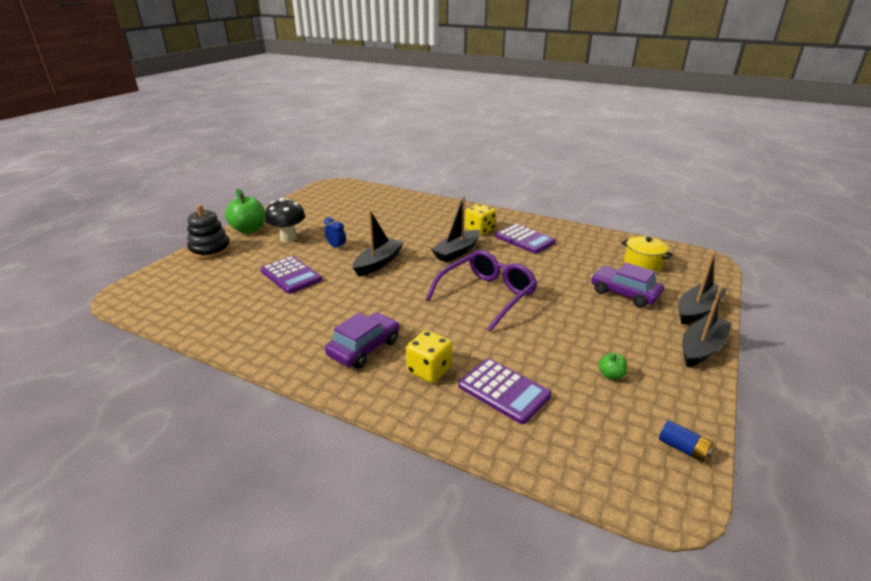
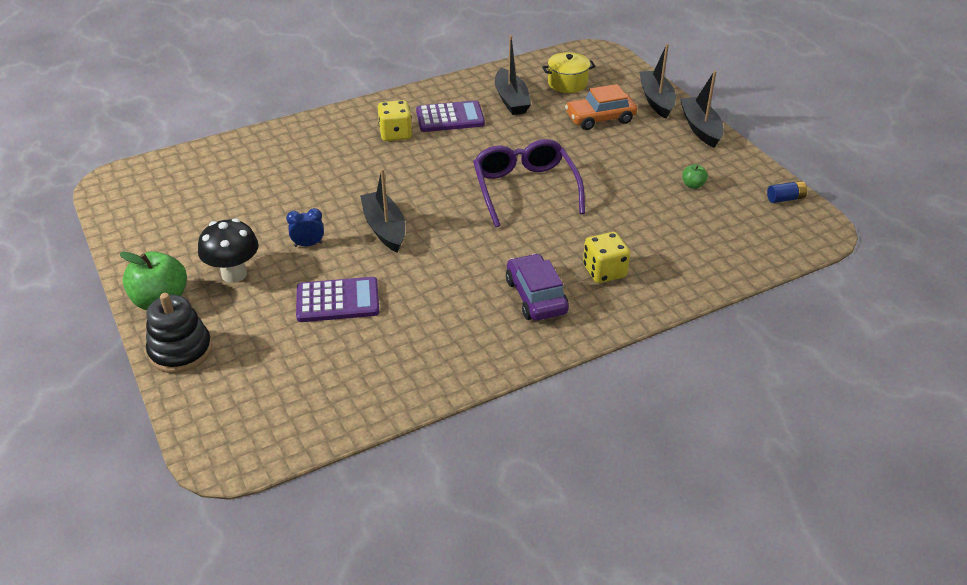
camera: 55 degrees left, 10 degrees up
black boat [431,196,480,263] -> black boat moved to [495,35,531,115]
purple calculator [458,358,552,424] -> none
purple car [591,263,664,308] -> orange car [565,84,637,130]

